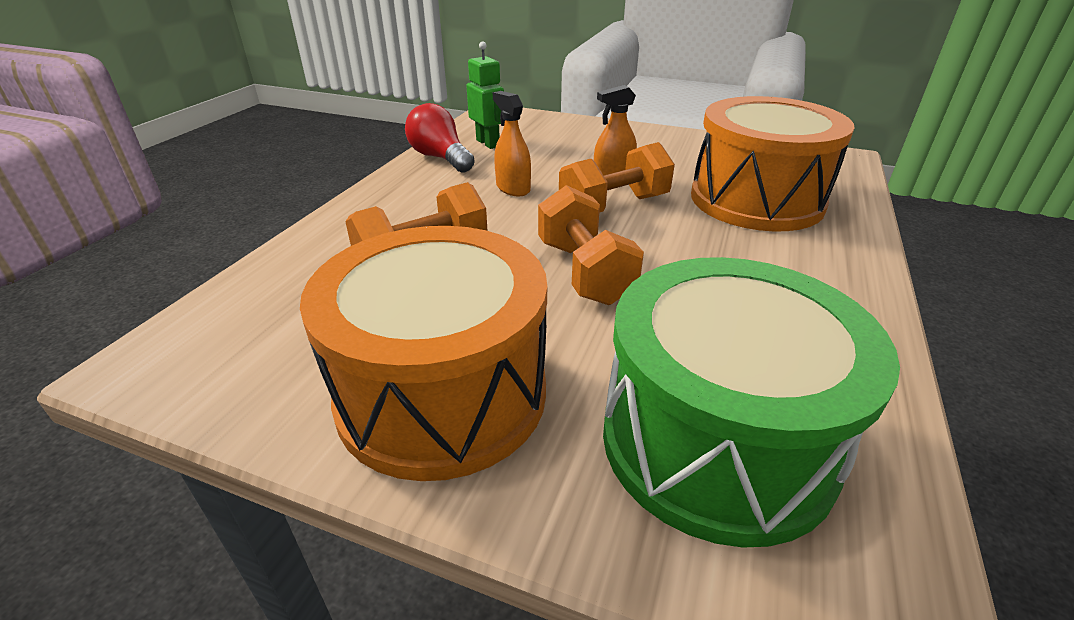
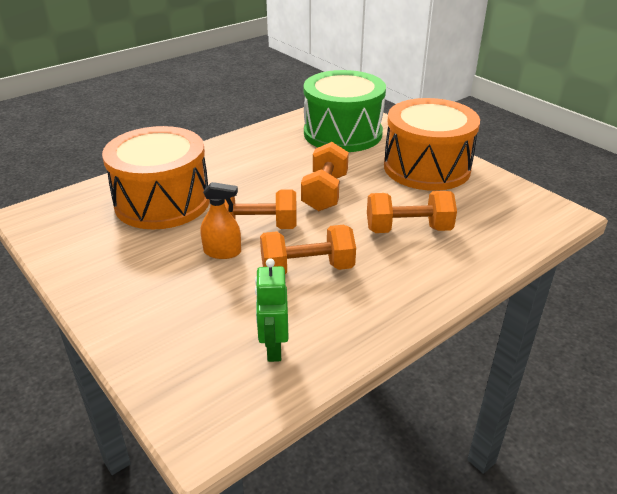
camera: 150 degrees left, 0 degrees up
red light bulb [405,103,475,173] -> none
orange spray bottle [493,91,531,196] -> orange dumbbell [260,225,356,274]

